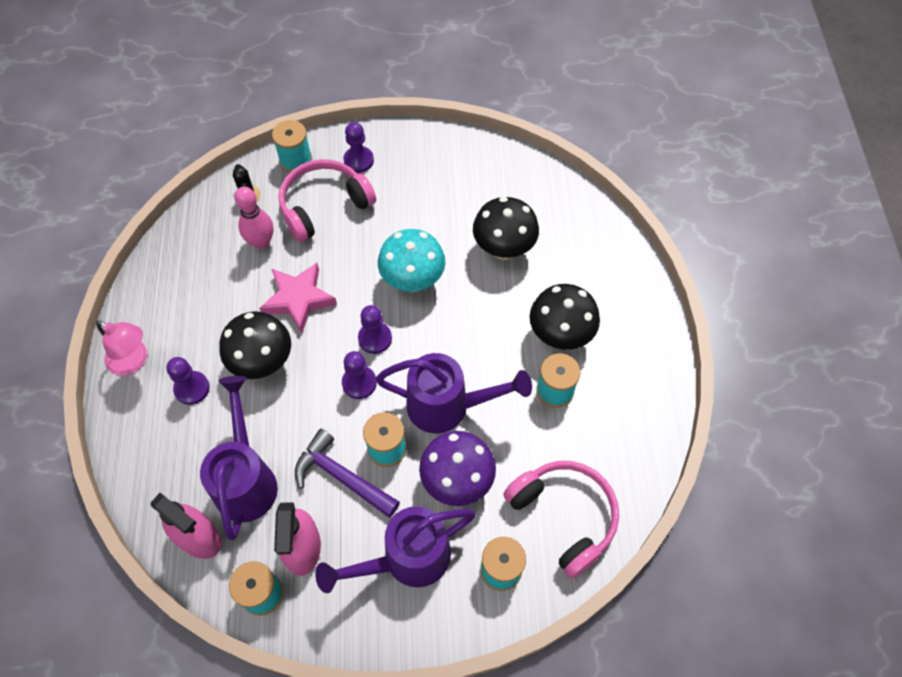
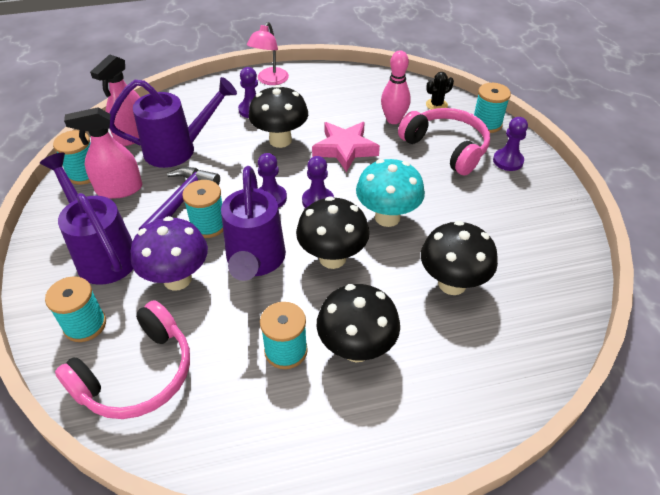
camera: 80 degrees right, 15 degrees down
none -> black mushroom [296,196,370,269]

